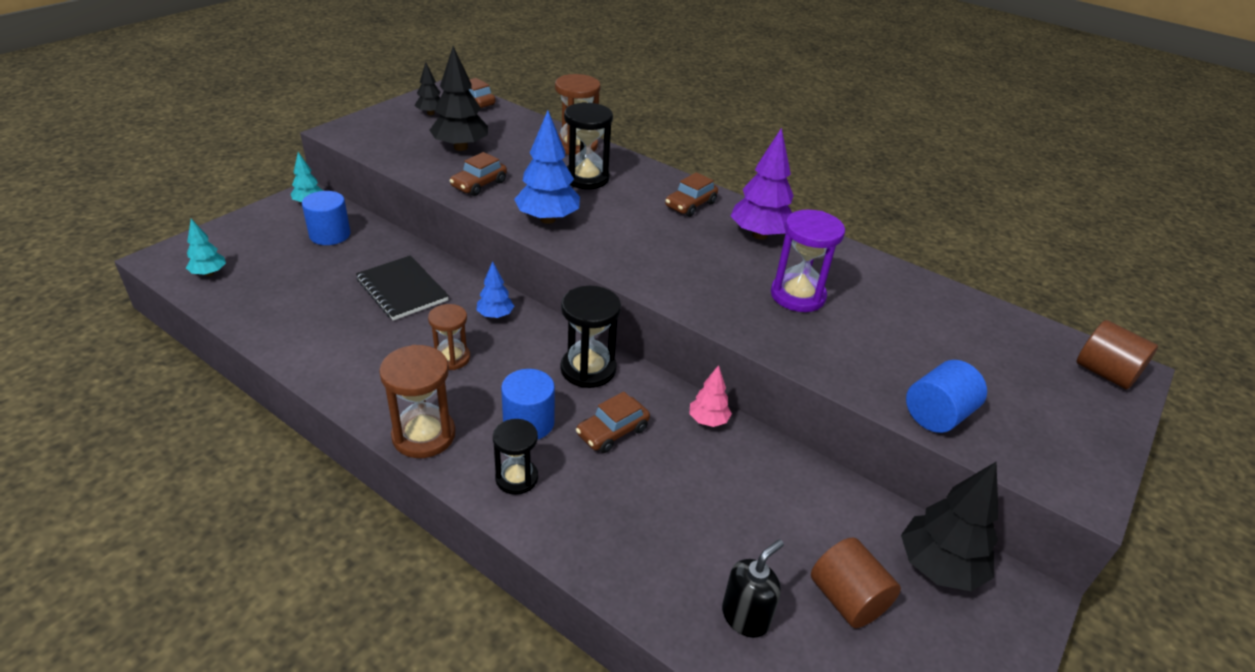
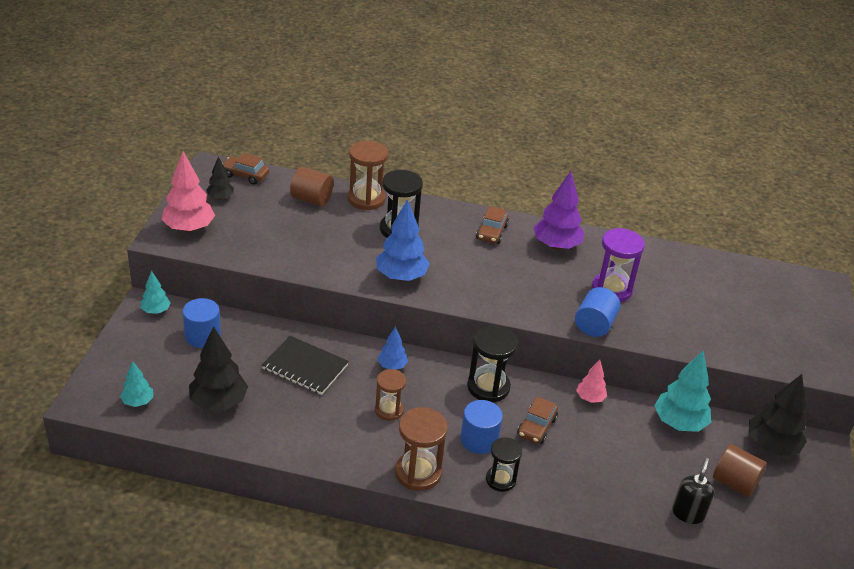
camera: 25 degrees left, 0 degrees up
black tree [429,46,488,151] -> black tree moved to [189,327,248,410]
brown car [449,152,507,196] -> none
blue cylinder [906,360,987,433] -> blue cylinder moved to [575,287,621,337]
brown cylinder [1077,320,1158,389] -> brown cylinder moved to [290,167,333,207]
none -> pink tree [162,151,215,233]
none -> turquoise tree [654,351,711,432]

